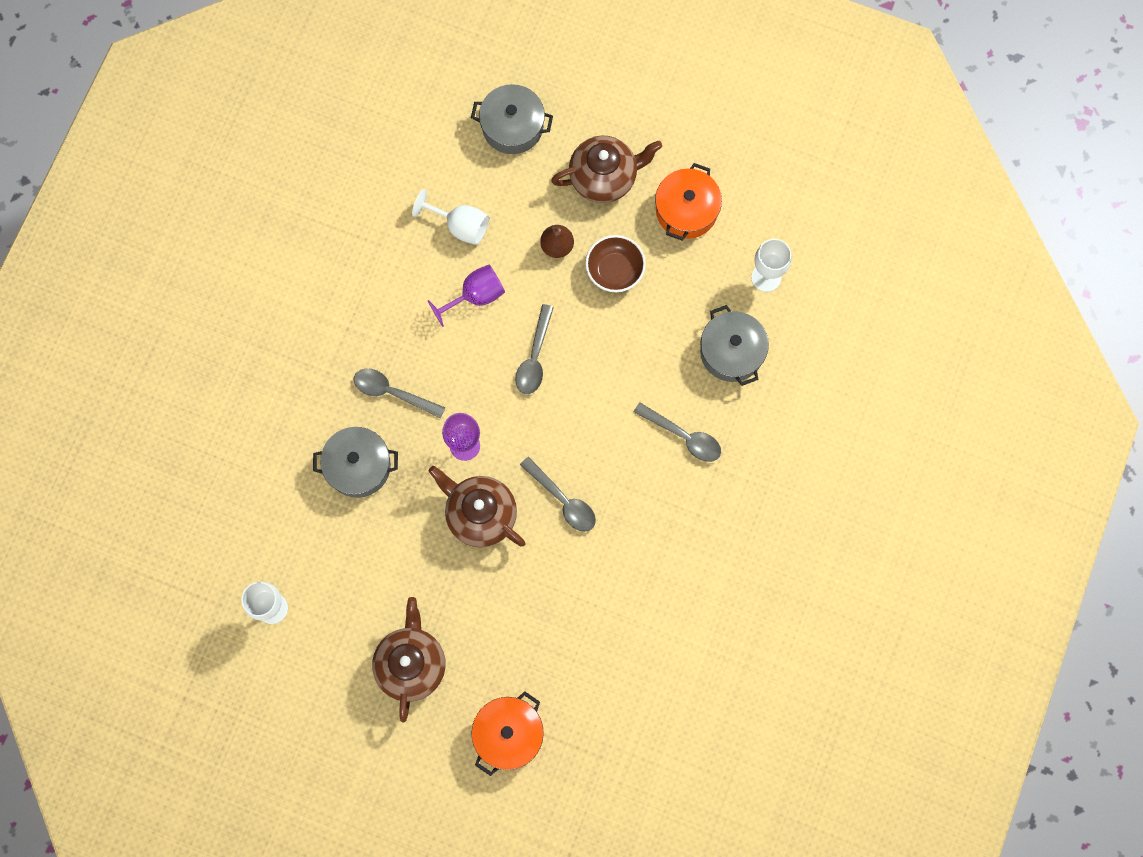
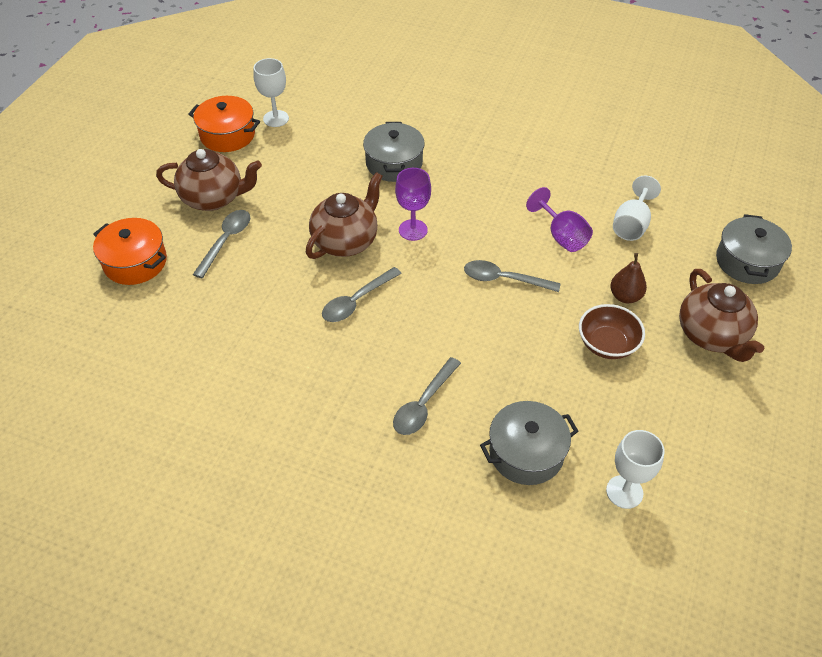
camera: 90 degrees right, 25 degrees down
grey spoon [353,369,445,418] -> grey spoon moved to [193,210,250,278]
orange pot [655,163,722,241] -> orange pot moved to [188,96,260,152]

